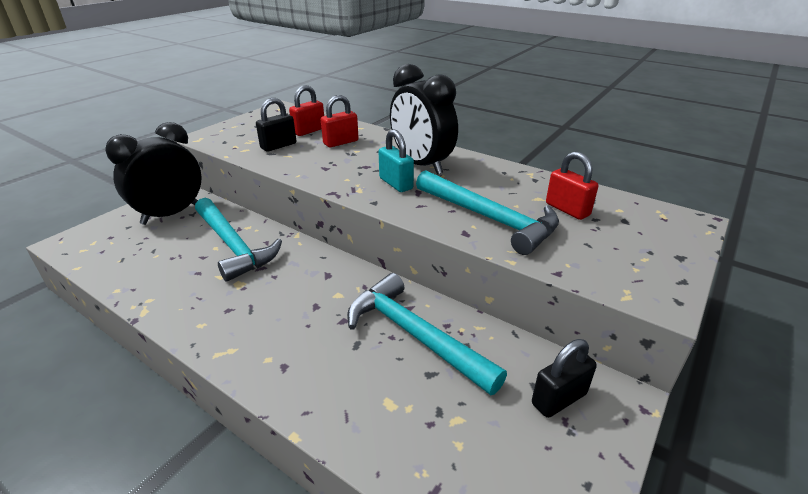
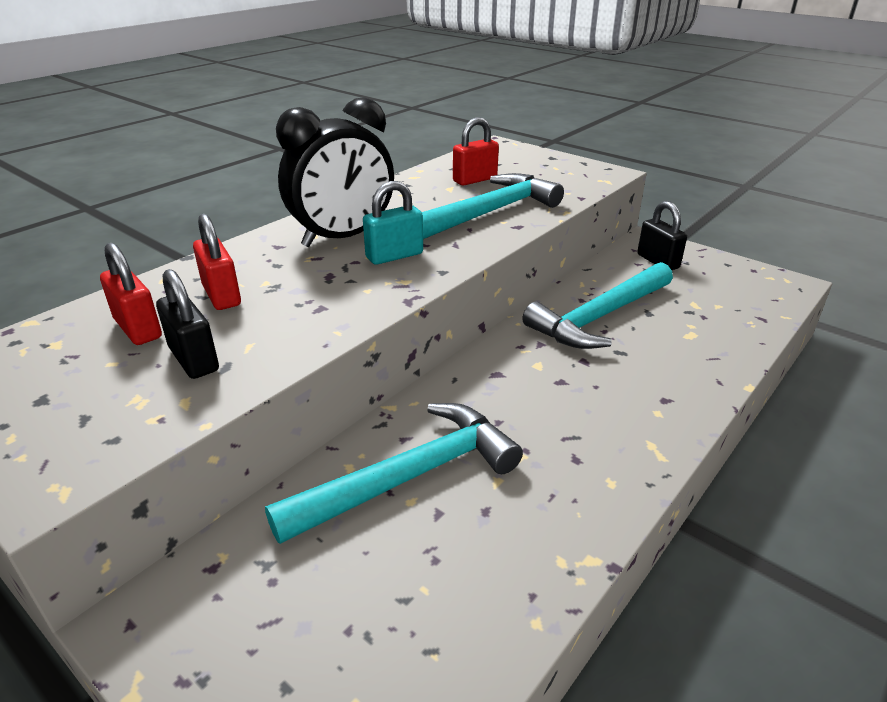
camera: 85 degrees left, 0 degrees up
black clock [105,122,202,225] -> none

